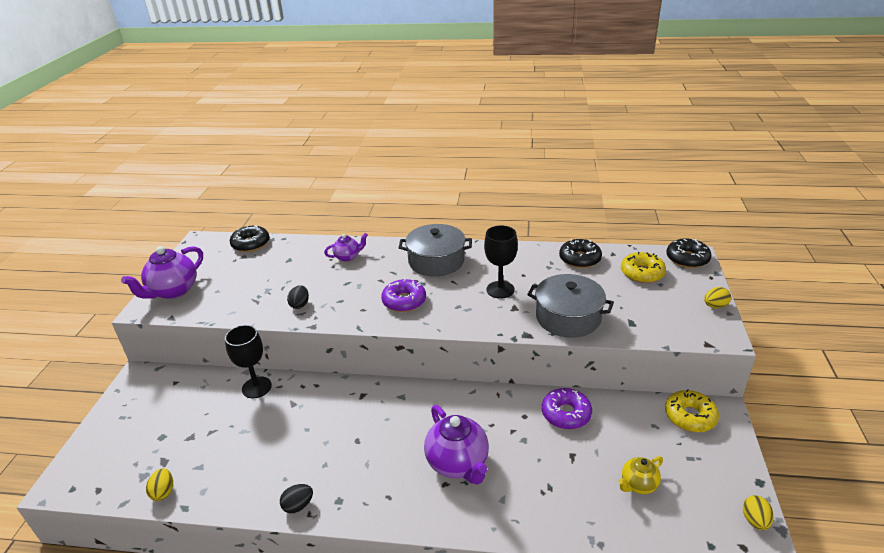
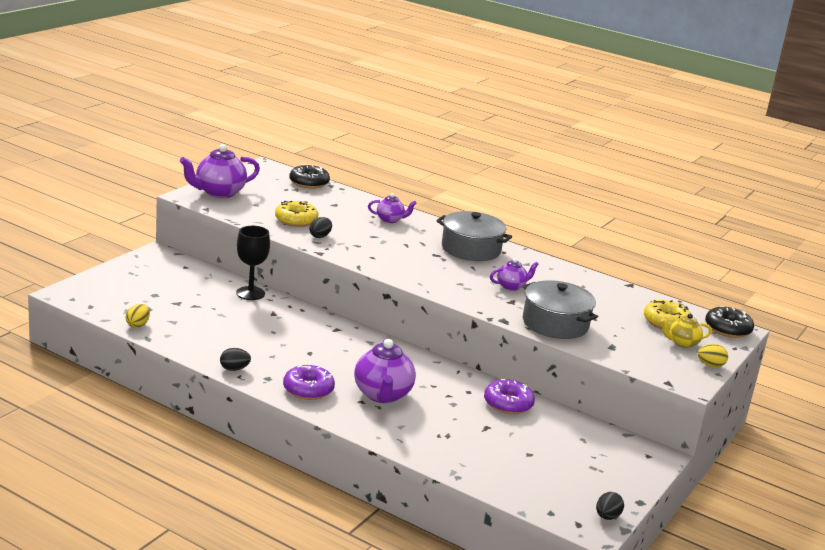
camera: 20 degrees right, 10 degrees down
purple donut [381,279,426,312] -> purple donut moved to [283,365,335,400]
black goblet [484,225,518,299] -> purple teapot [490,258,539,291]
black donut [559,239,602,268] -> none
yellow teapot [618,456,663,494] -> yellow teapot moved to [661,314,712,348]
yellow donut [665,389,719,432] -> yellow donut moved to [275,201,318,227]
yellow egg [743,495,774,530] -> black egg [596,492,624,520]

